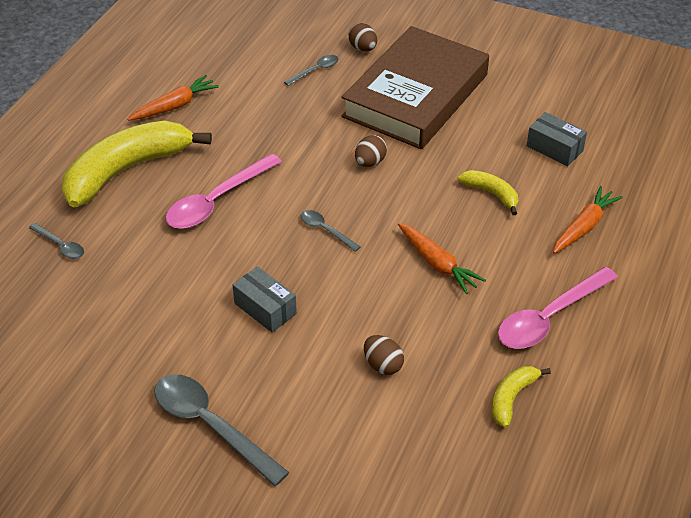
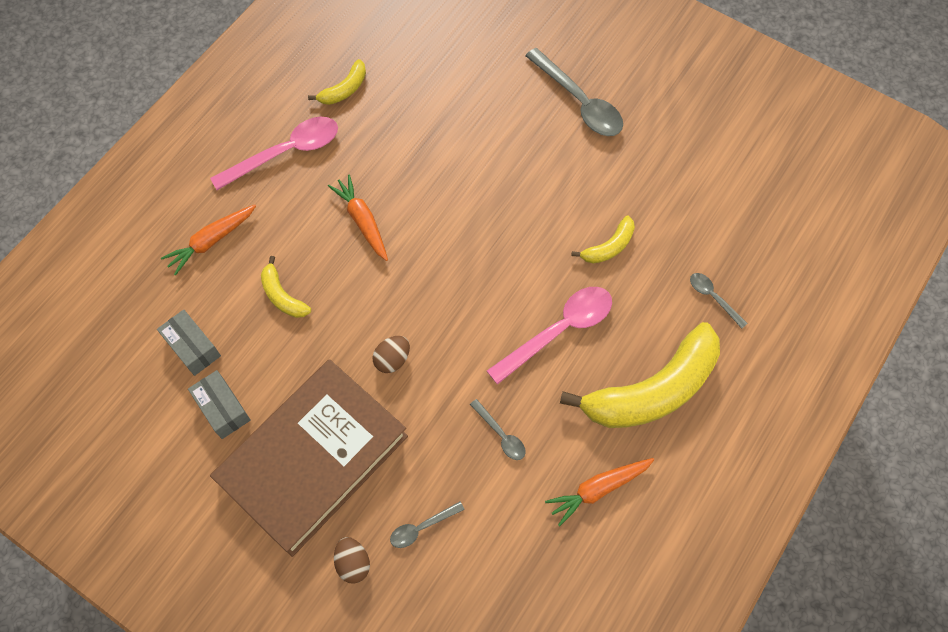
camera: 170 degrees left, 20 degrees up
grey box [232,266,297,333] -> grey box moved to [188,370,251,439]
grey spoon [301,210,361,252] -> grey spoon moved to [470,399,526,460]
brown egg [364,335,404,375] -> none
none -> yellow banana [572,216,635,264]

